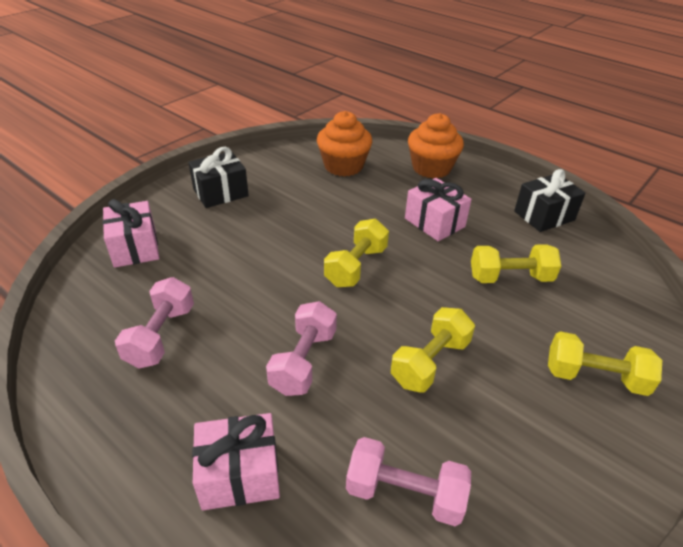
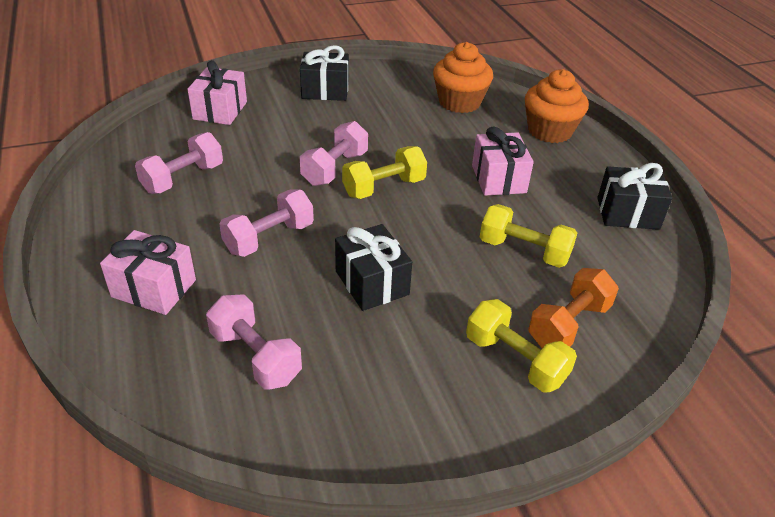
camera: 30 degrees right, 0 degrees up
yellow dumbbell [391,307,475,393] -> black gift [335,224,412,311]
none -> pink dumbbell [300,121,368,186]
none -> orange dumbbell [528,268,619,348]

